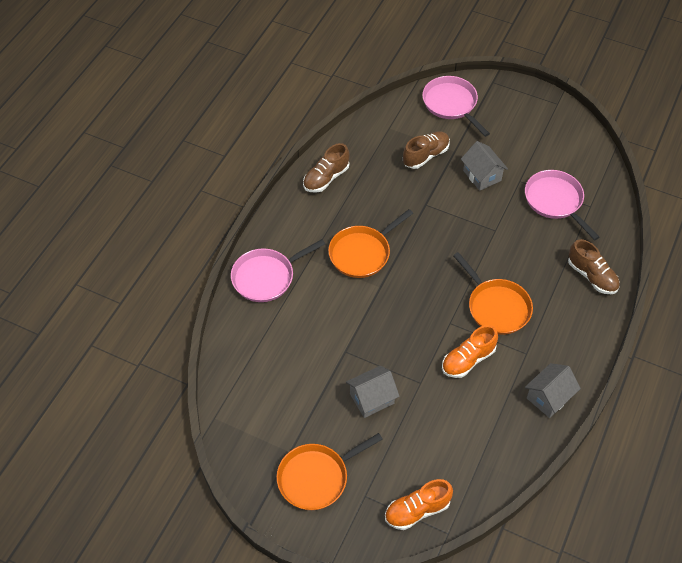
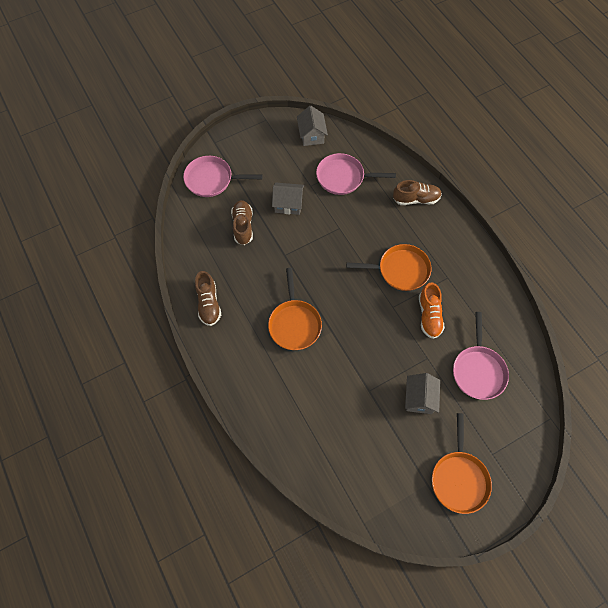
camera: 55 degrees left, 10 degrees up
pink pan [231,239,325,302] -> pink pan moved to [453,312,509,400]
orange shoe [385,479,453,530] -> none
grey house [525,363,581,418] -> grey house moved to [297,106,328,146]

